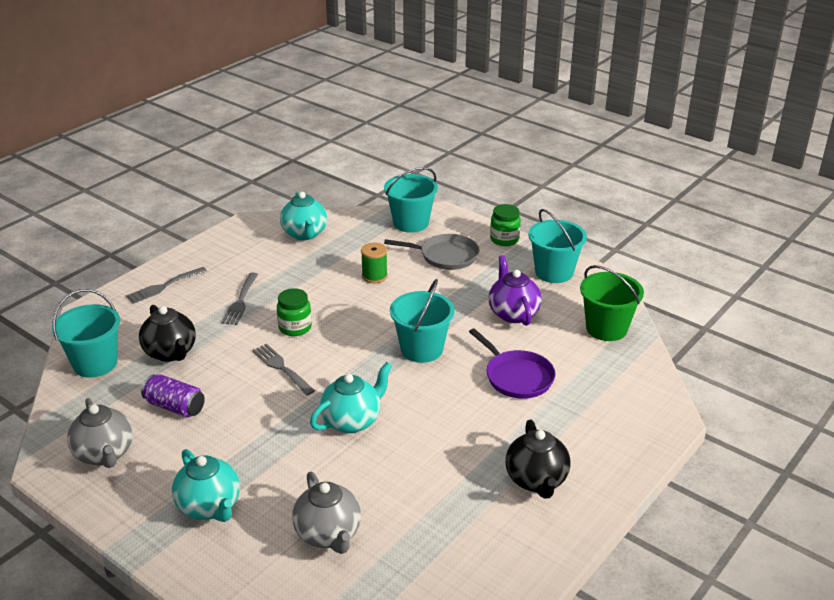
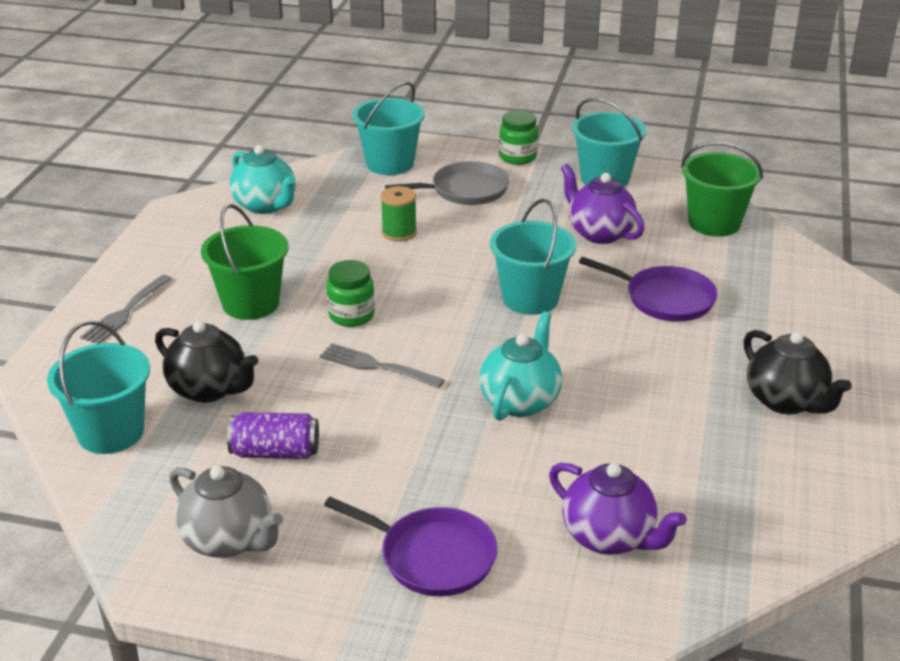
camera: 25 degrees left, 0 degrees up
turquoise teapot [172,449,240,522] -> purple pan [324,497,497,596]
grey fork [222,273,258,325] -> green bucket [201,204,289,320]
grey teapot [292,471,361,554] -> purple teapot [549,463,687,555]

